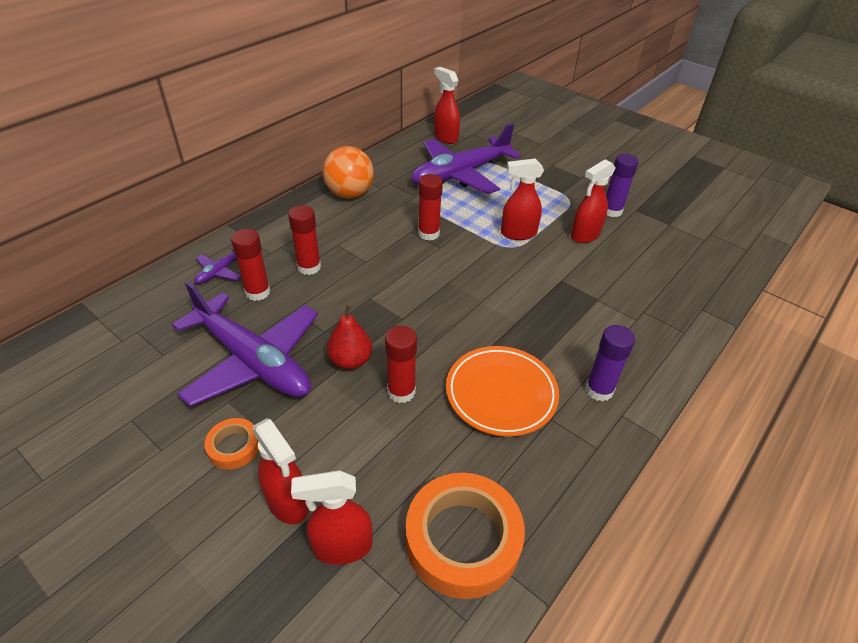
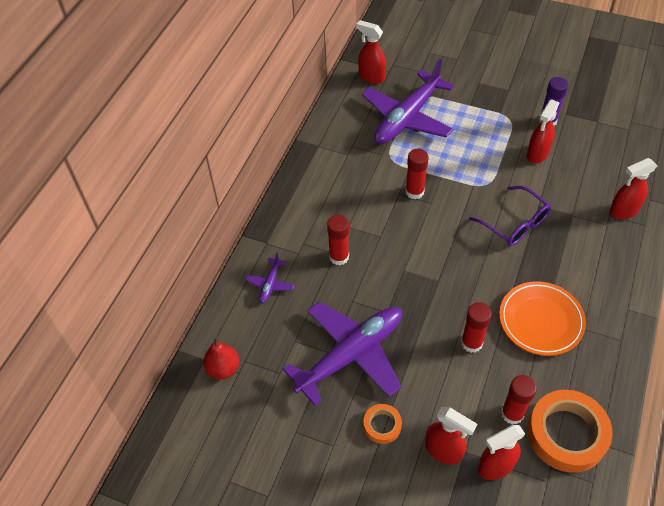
camera: 15 degrees left, 10 degrees up
purple plane [172,281,318,407] -> purple plane turned 60 degrees counterclockwise [283,302,402,406]
red glue stick [231,229,270,301] -> red glue stick moved to [501,375,537,425]
orange ball [323,146,374,198] -> none
red pear [327,305,372,369] -> red pear moved to [203,337,240,379]
red spray bottle [501,158,544,240] -> red spray bottle moved to [609,158,657,219]
purple glue stick [585,325,635,401] -> none
none -> purple glasses [469,186,551,246]

